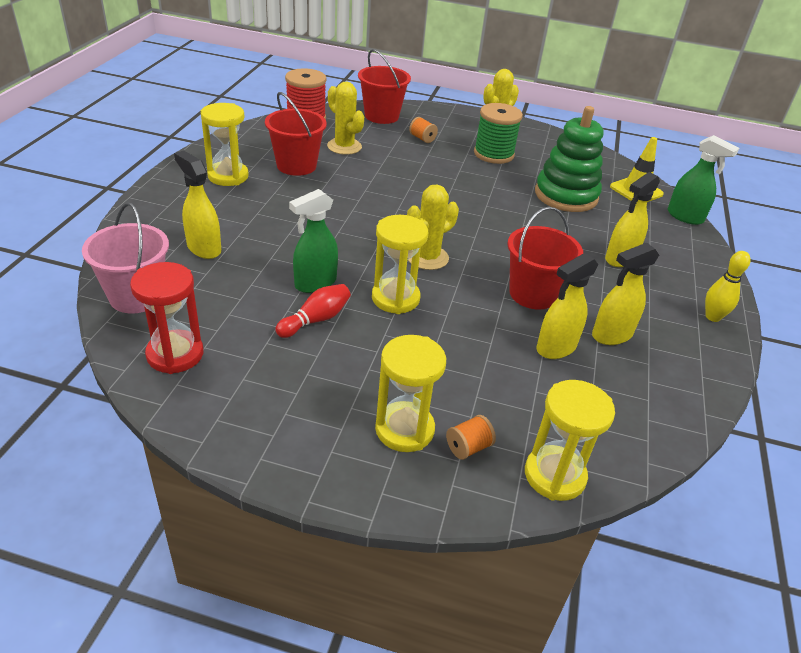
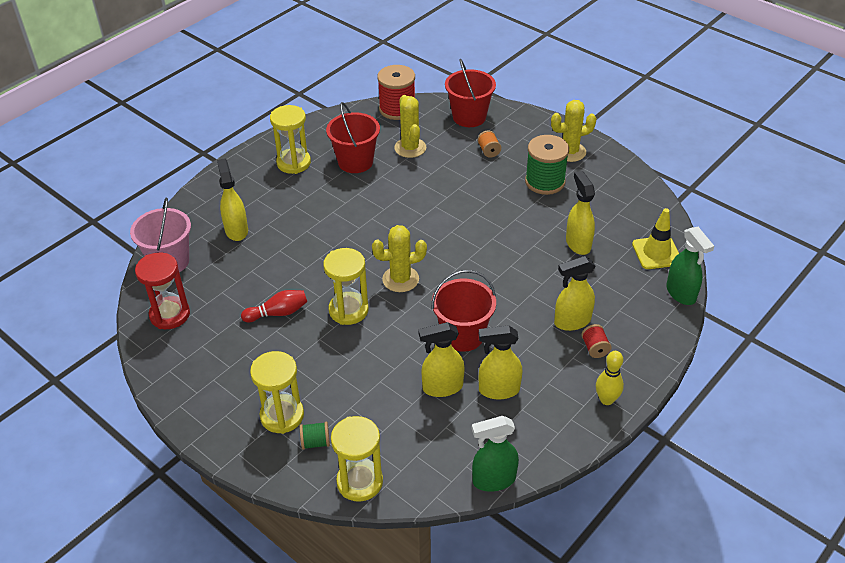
camera: 30 degrees right, 5 degrees up
green spray bottle [289,189,338,293] -> green spray bottle moved to [472,416,519,492]
orange spool [446,415,496,460] -> green spool [300,421,330,450]
green stacking toy [535,106,603,212] -> yellow spray bottle [566,171,595,255]
none -> red spool [581,324,612,358]

